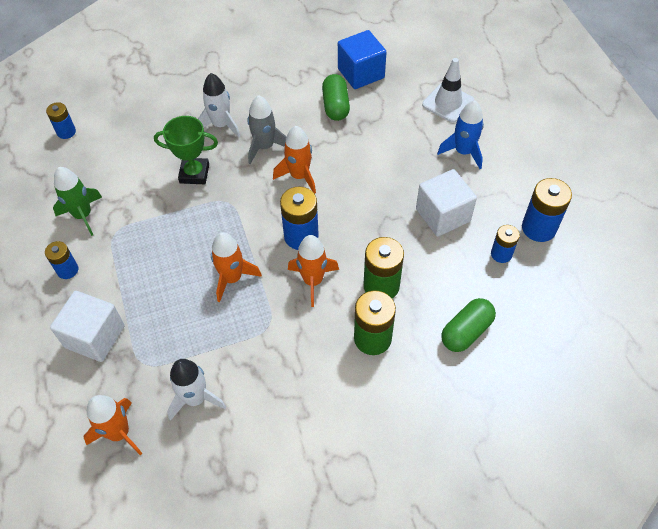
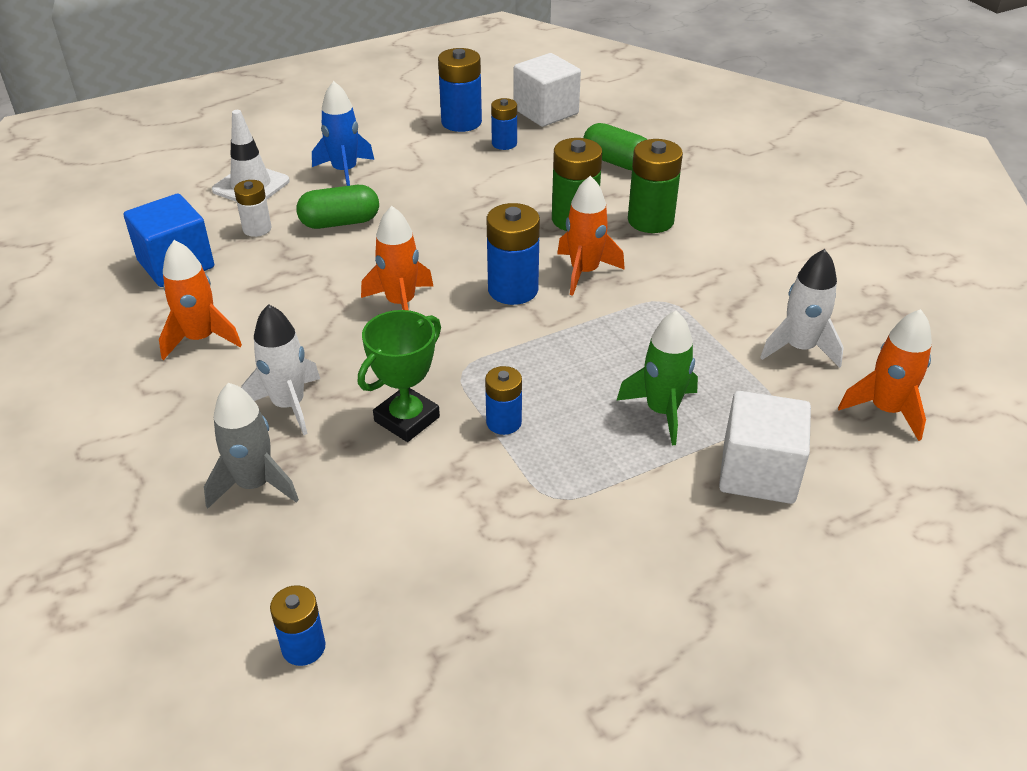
camera: 100 degrees left, 15 degrees down
blue battery [45,241,78,279] -> blue battery moved to [485,366,522,435]
green rocket [53,167,102,236] -> green rocket moved to [617,311,698,446]
green trophy [154,116,218,184] -> green trophy turned 45 degrees clockwise [358,310,441,442]
orange rocket [211,232,262,303] -> orange rocket moved to [159,240,242,360]
grey rocket [248,95,287,164] -> grey rocket moved to [204,383,299,509]
green capsule [322,74,350,121] -> green capsule moved to [296,185,379,229]
white cube [416,169,477,236] -> white cube moved to [514,53,581,127]
none -> white battery [234,180,271,237]

